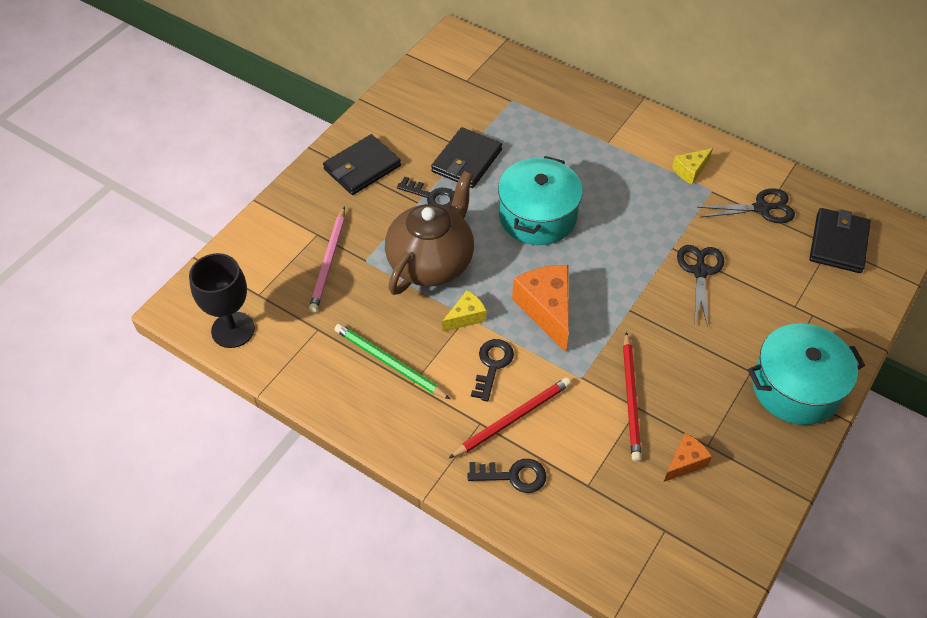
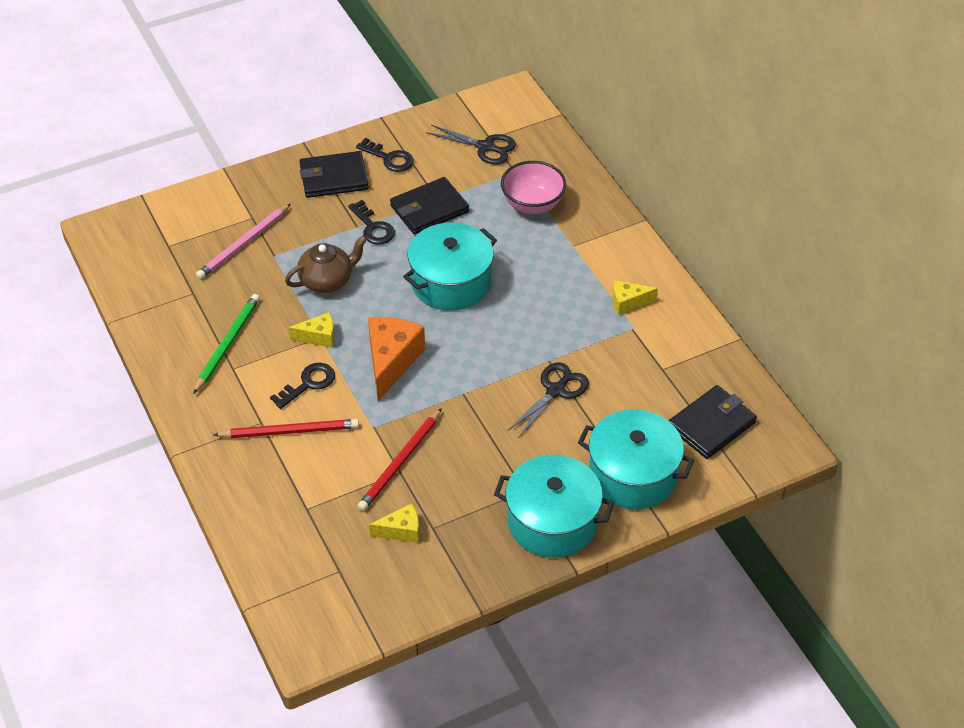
camera: 30 degrees right, 5 degrees down
black goblet [189,253,255,348] -> none
green pencil [334,324,451,400] -> green pencil turned 45 degrees clockwise [193,294,260,394]
brown teapot [385,171,474,295] -> brown teapot [285,236,367,293], size x0.62
black key [467,459,546,493] -> black key moved to [356,138,414,172]
orange cheese [664,433,712,482] -> yellow cheese [369,503,419,543]
black scissors [697,188,795,223] -> black scissors moved to [426,125,516,165]
none -> pink bowl [501,161,566,214]
none -> turquoise pot [578,409,694,509]

